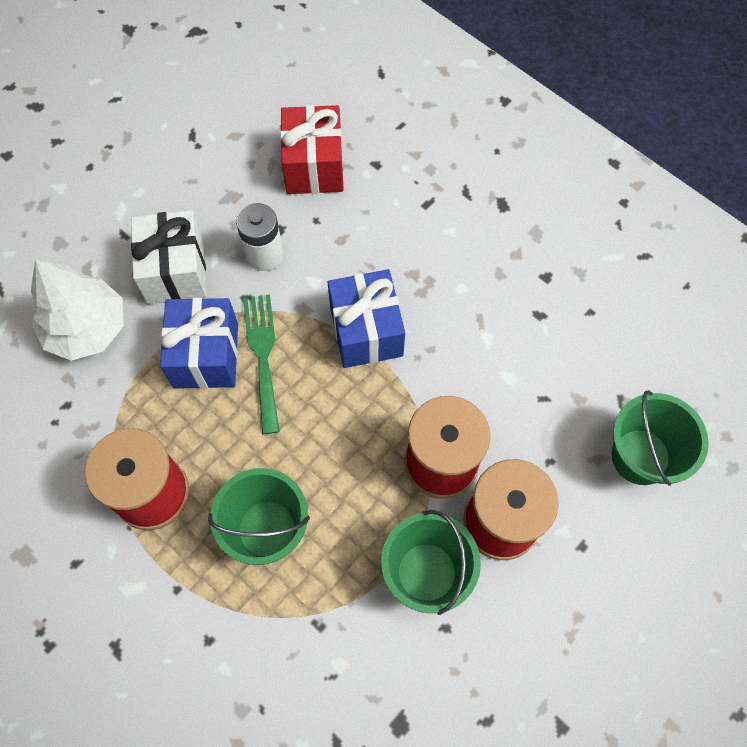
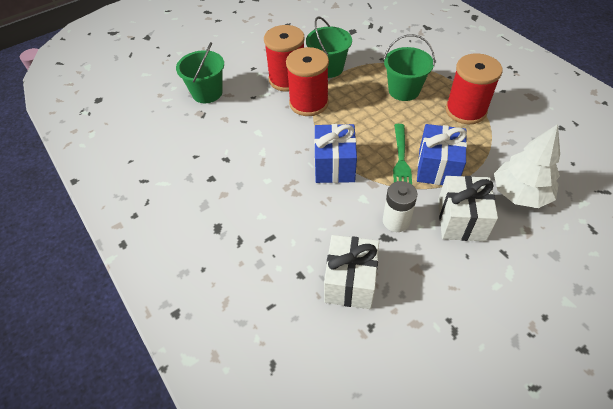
camera: 165 degrees left, 15 degrees down
red gift [280,105,344,194] -> white gift [324,235,379,309]

